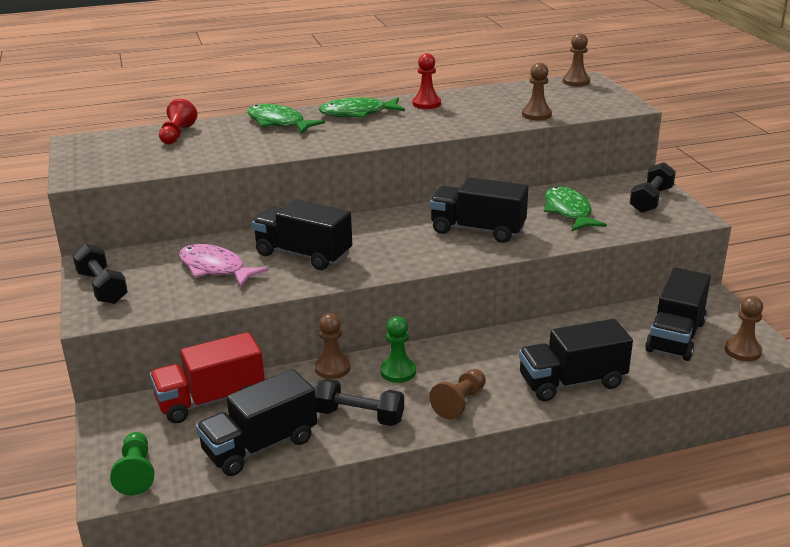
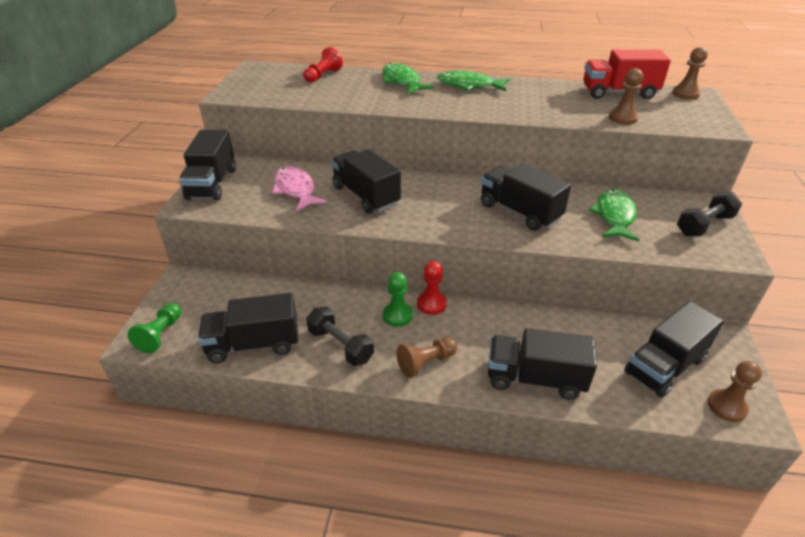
camera: 25 degrees right, 10 degrees up
black dumbbell [73,244,128,304] -> black truck [179,130,236,200]
red truck [150,332,265,424] -> red truck moved to [583,50,671,99]
brown pawn [315,313,350,379] -> none
red pawn [413,53,441,109] -> red pawn moved to [417,261,447,315]

